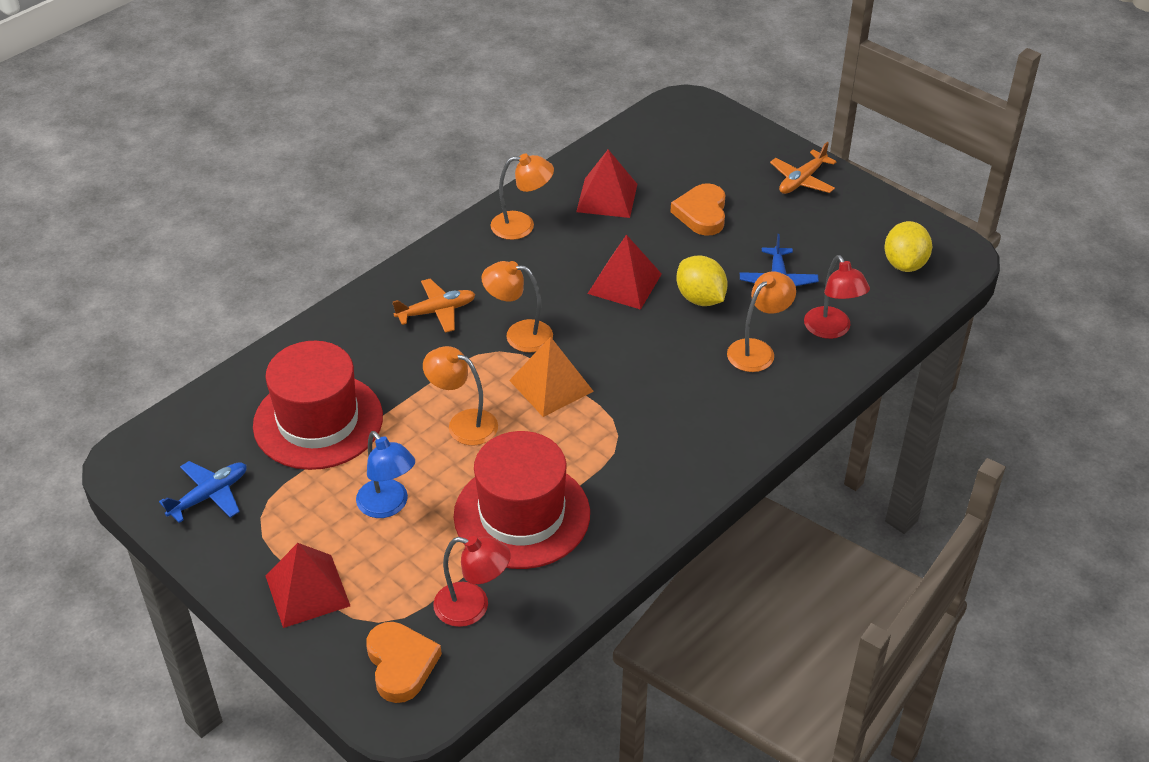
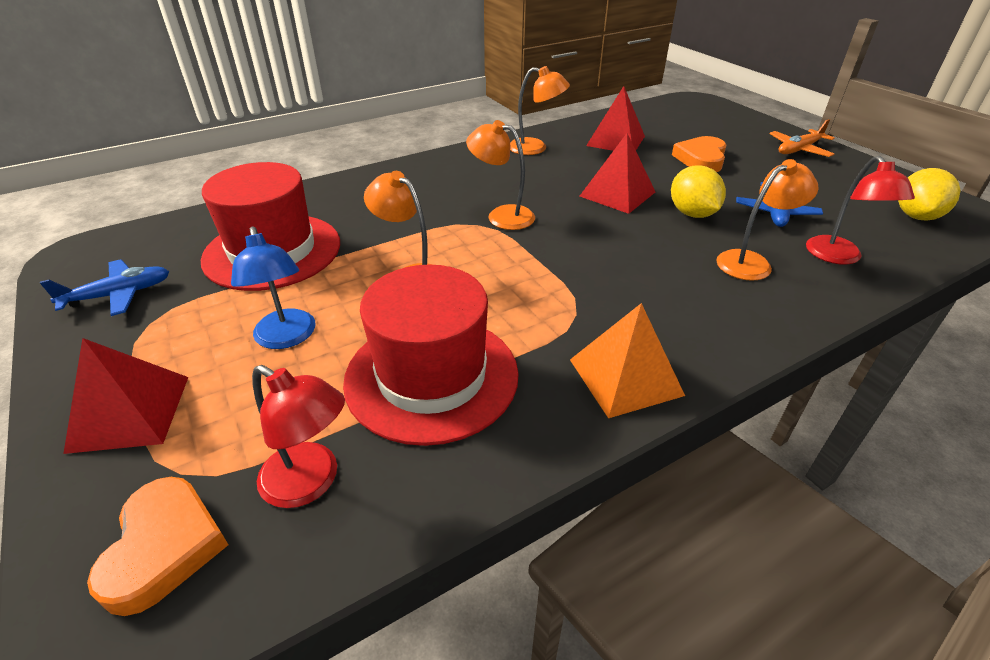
camera: 15 degrees right, 5 degrees down
orange plane [392,279,475,333] -> none
orange pyramid [509,337,594,417] -> orange pyramid moved to [570,303,685,418]

